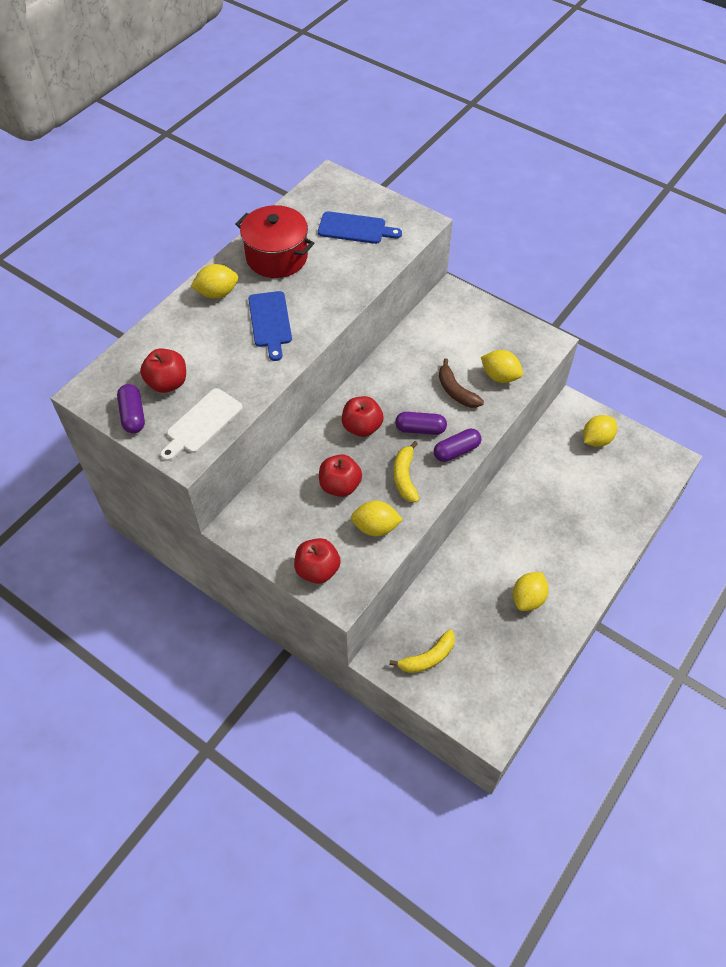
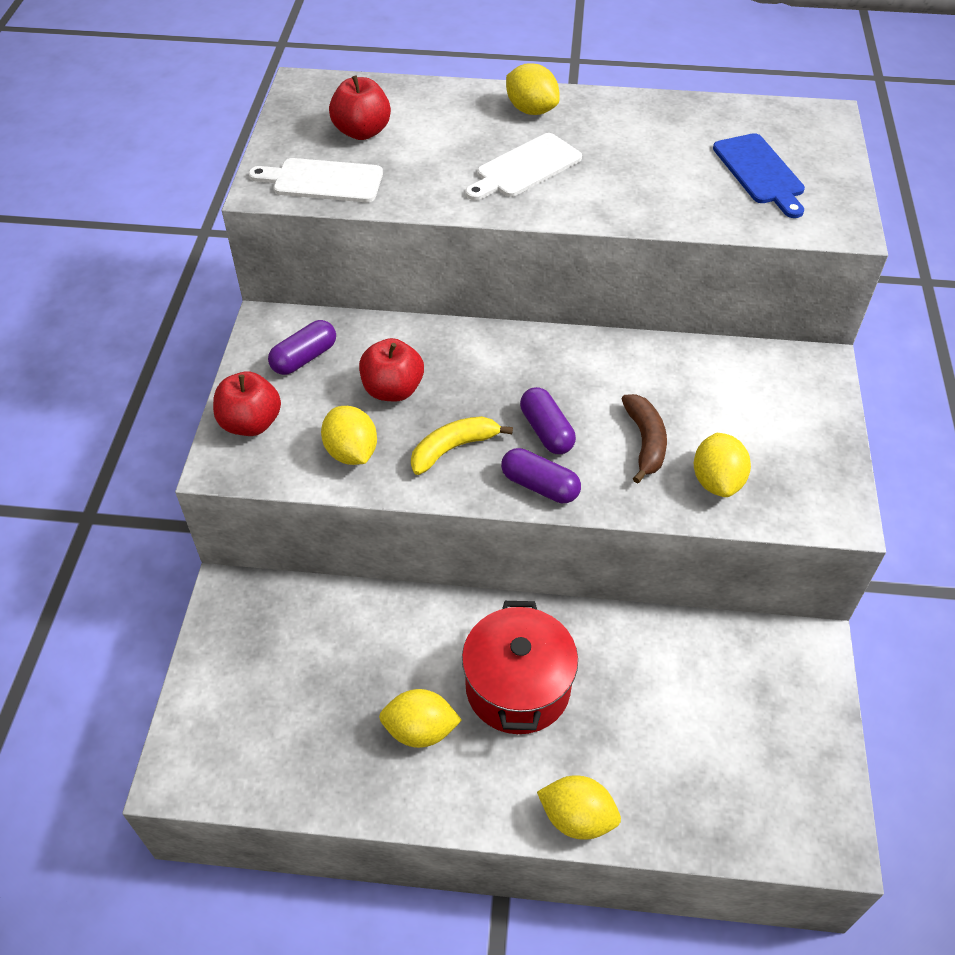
camera: 60 degrees right, 5 degrees down
purple capsule [117,384,145,433] -> purple capsule moved to [268,320,336,375]
red pot [235,205,314,278] -> red pot moved to [462,601,578,734]
blue cutting board [248,291,292,361] -> white cutting board [465,133,582,200]
red apple [342,396,383,437] -> none
yellow banana [389,629,455,673] -> none
brown banana [439,358,484,408] -> brown banana turned 150 degrees clockwise [622,394,667,484]
yellow lemon [583,415,617,447] -> yellow lemon moved to [537,775,621,840]

